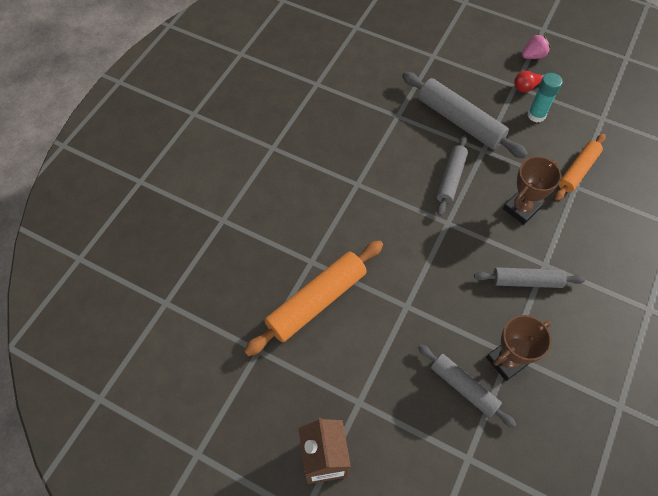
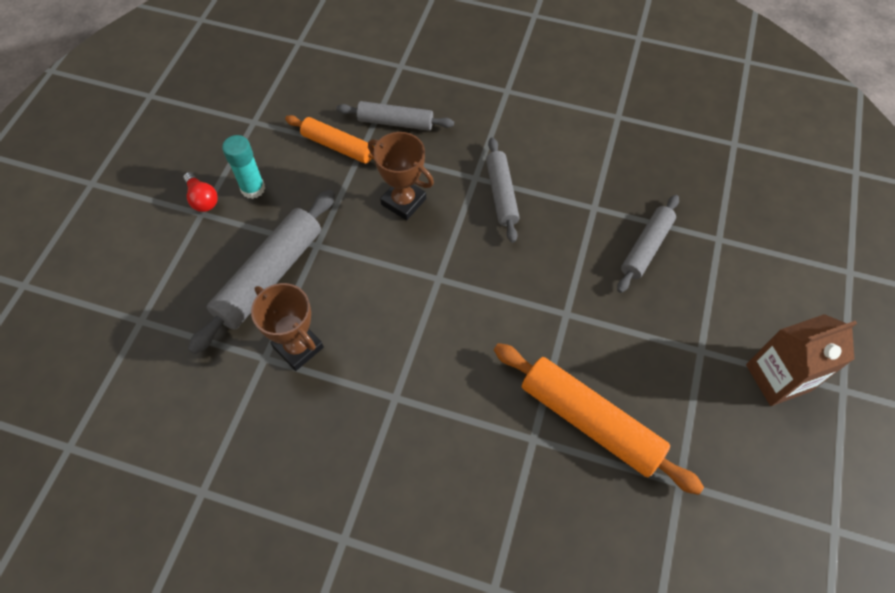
camera: 100 degrees left, 0 degrees up
grey rolling pin [437,135,468,216] -> grey rolling pin moved to [336,101,454,131]
brown trophy [486,315,551,381] -> brown trophy moved to [251,283,324,371]
pink strawberry [522,34,550,59] -> none

